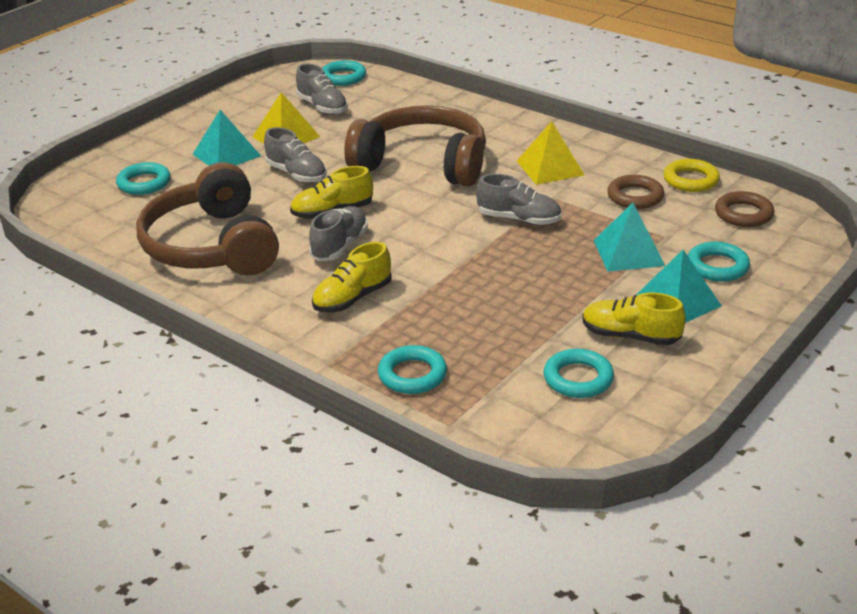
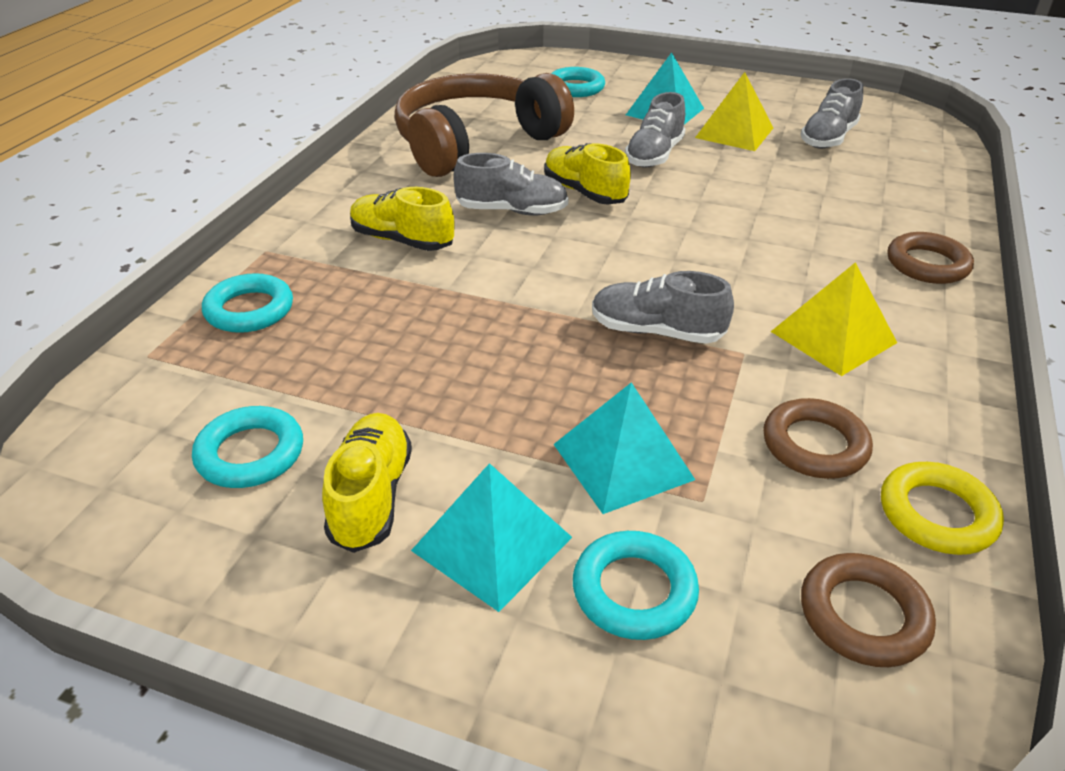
camera: 70 degrees right, 5 degrees up
turquoise ring [322,60,366,86] -> none
brown headphones [344,105,486,187] -> none
grey shoe [476,174,561,225] -> grey shoe turned 105 degrees clockwise [592,271,734,344]
none -> brown ring [888,232,974,284]

